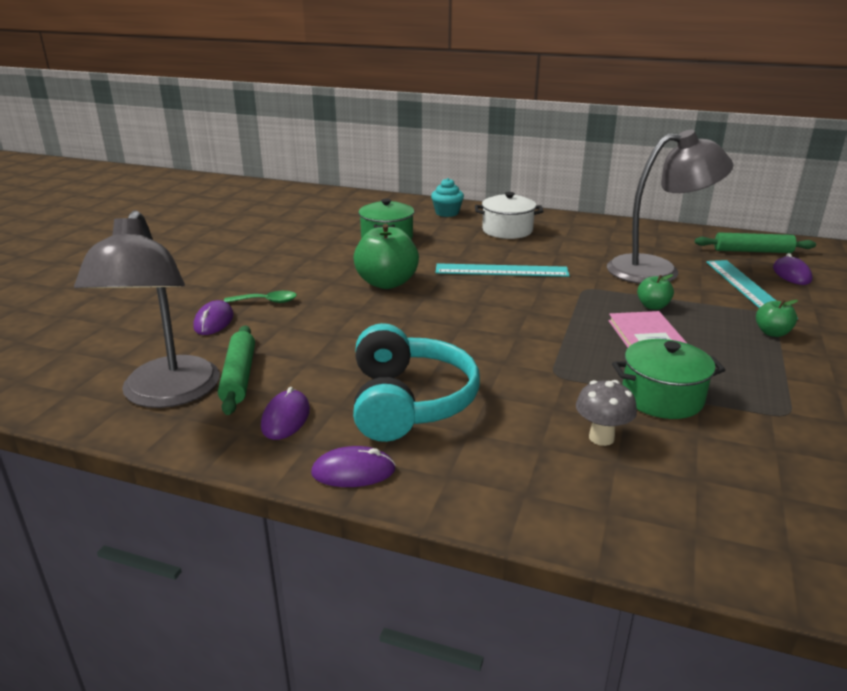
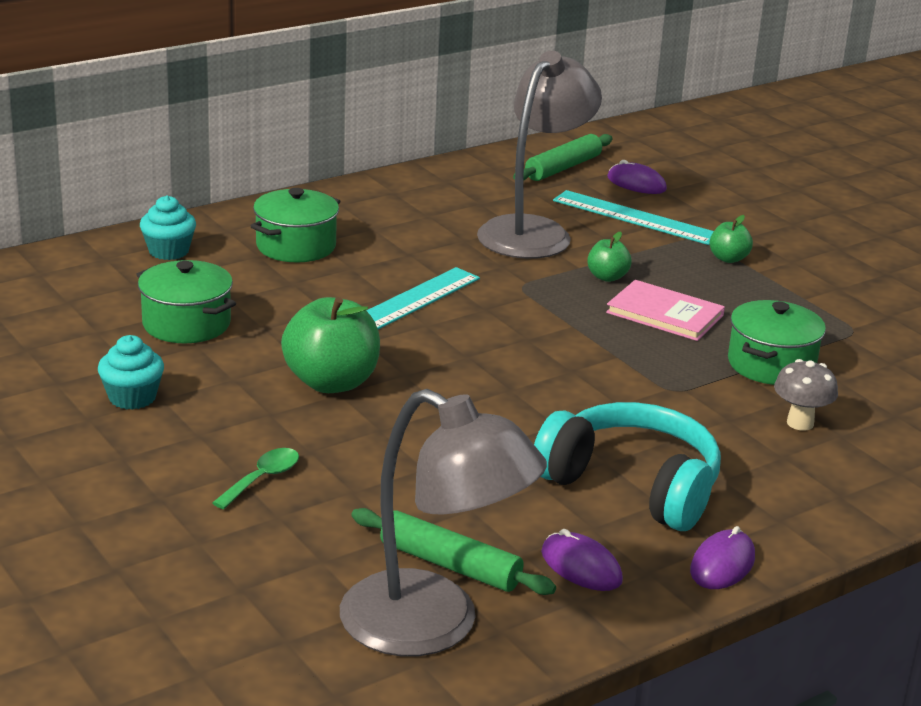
camera: 55 degrees left, 0 degrees up
purple mouse [193,300,234,335] -> none
white pot [475,192,544,239] -> green pot [251,188,340,262]
none -> turquoise cupcake [98,335,164,410]

